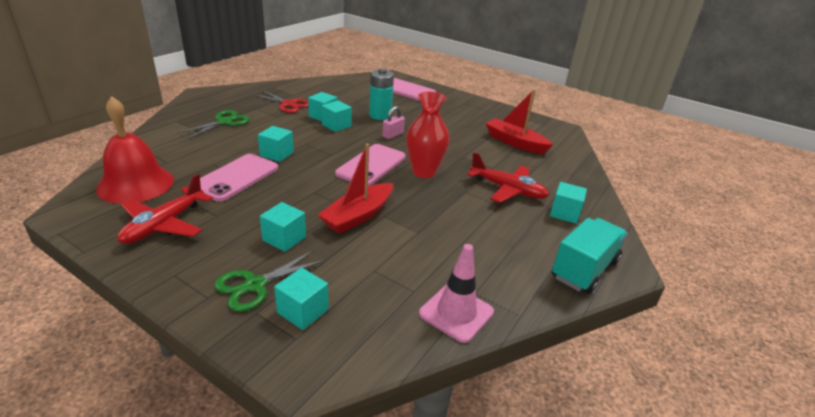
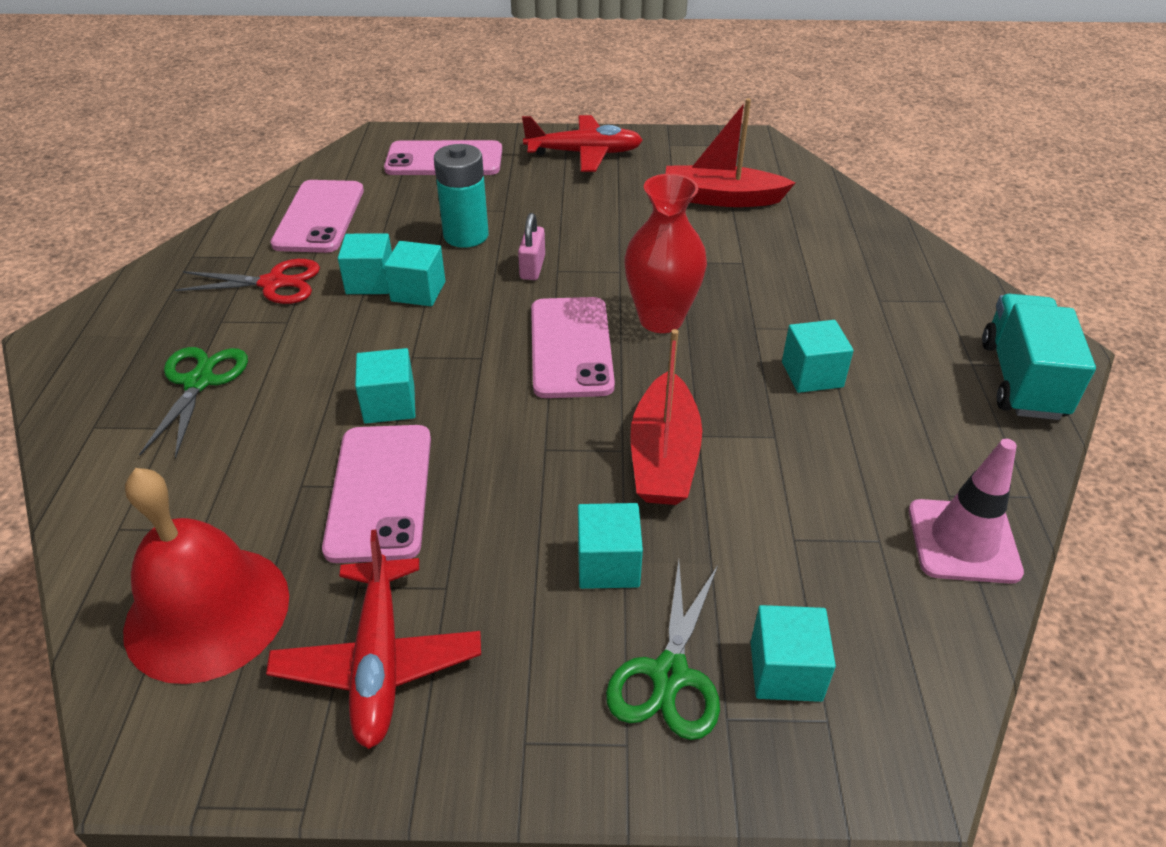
camera: 30 degrees left, 10 degrees up
red plane [467,152,549,203] -> red plane moved to [522,115,643,172]
turquoise cube [550,182,587,224] -> turquoise cube moved to [782,320,854,393]
none -> pink phone [271,180,364,253]

